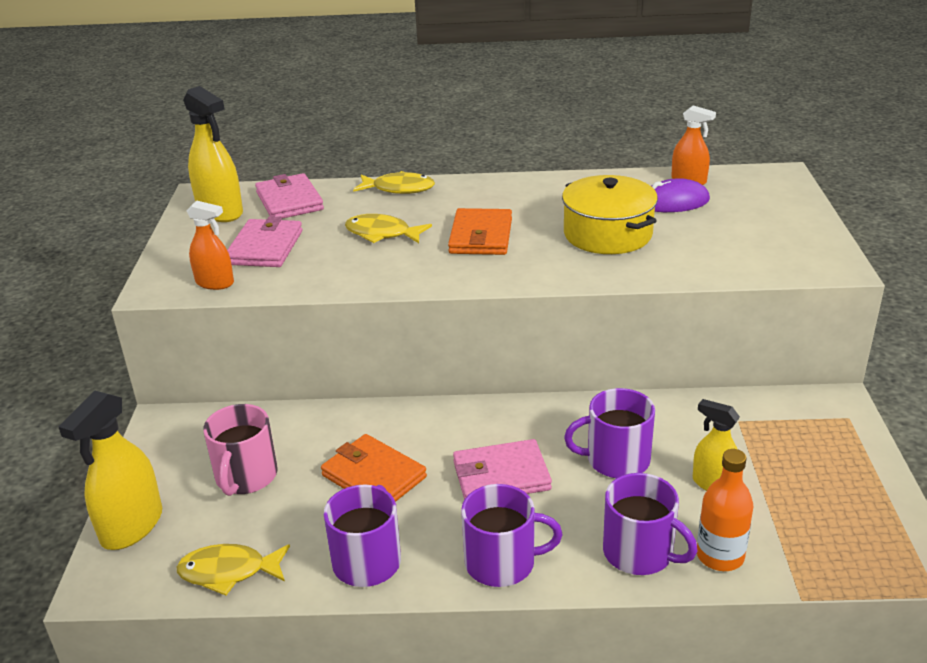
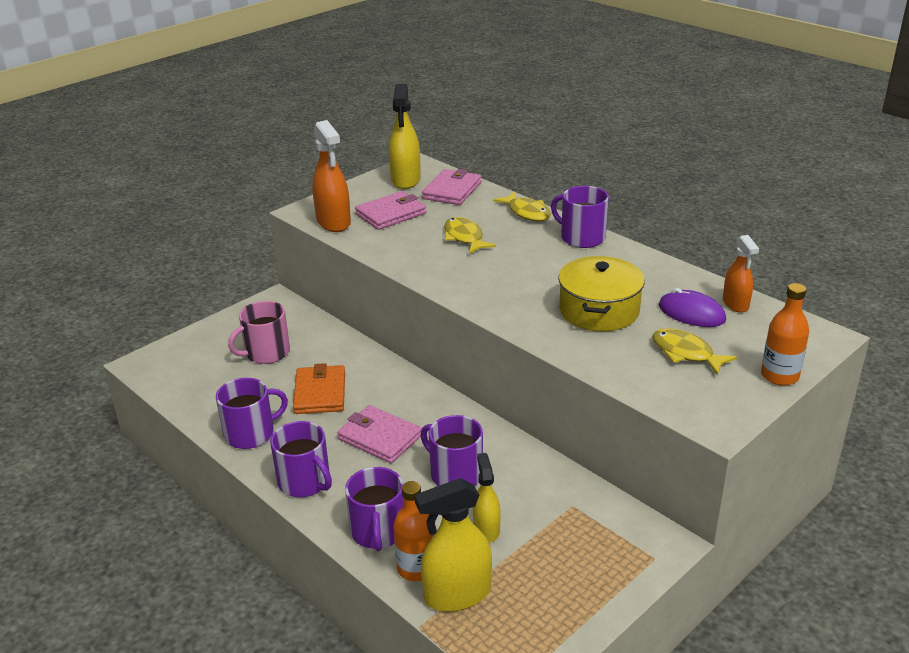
camera: 45 degrees right, 0 degrees up
yellow spray bottle [59,390,162,550] -> yellow spray bottle moved to [414,478,492,612]
yellow fish [177,544,290,596] -> yellow fish moved to [652,328,737,375]
orange spray bottle [187,201,234,290] -> orange spray bottle [312,120,351,232], size x1.62
orange wallet [448,208,512,255] -> none
none -> purple mug [551,186,609,248]
none -> orange bottle [761,283,809,386]

